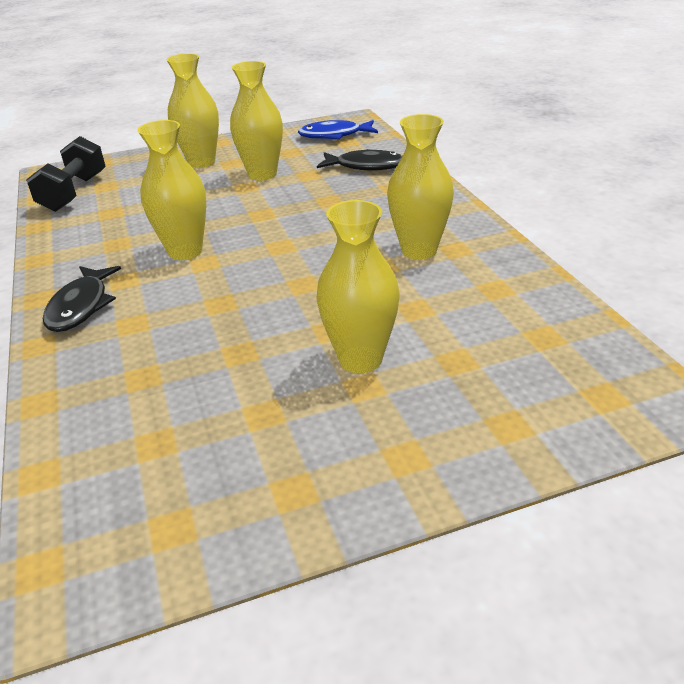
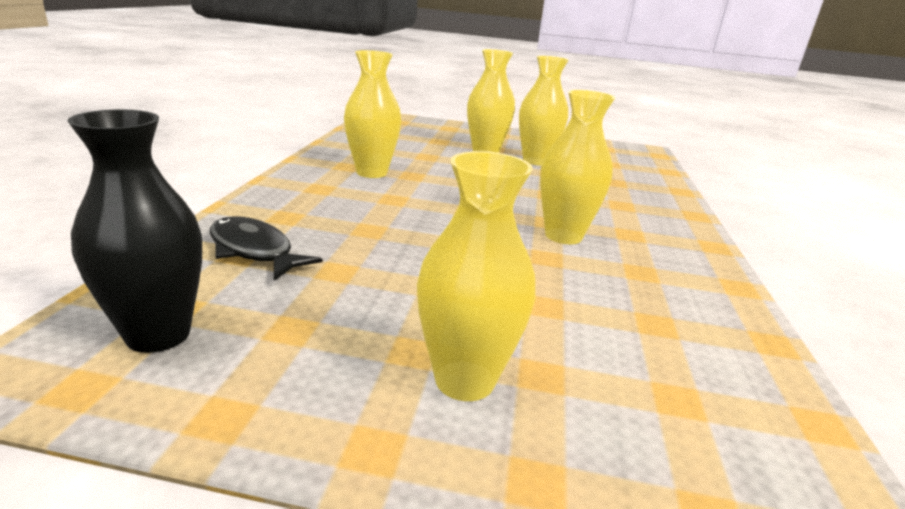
camera: 155 degrees left, 10 degrees down
black dumbbell [26,136,106,212] -> none
black fish [43,266,121,332] -> none
yellow vase [230,61,283,181] -> yellow vase moved to [519,56,568,166]
blue fish [298,120,378,140] -> black vase [67,109,202,353]

